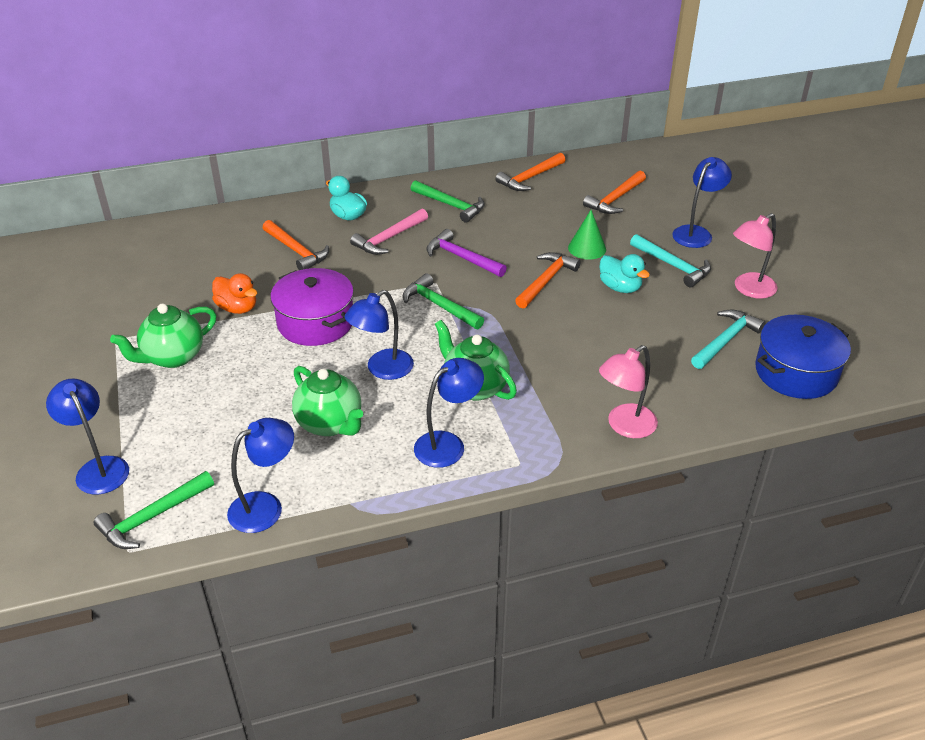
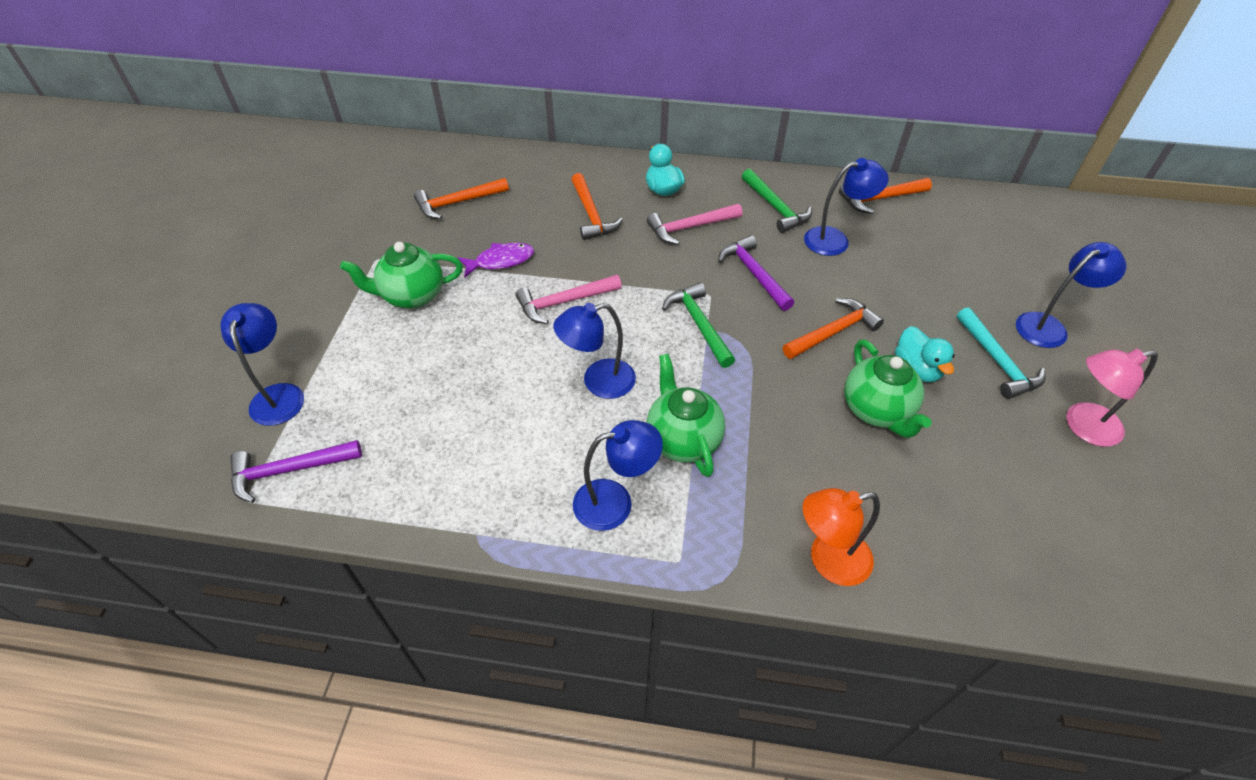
camera: 25 degrees right, 10 degrees up
green hammer [93,471,214,549] -> purple hammer [230,440,362,503]
orange duck [212,273,257,314] -> purple fish [458,243,534,278]
blue lamp [227,418,294,533] -> blue lamp moved to [804,158,889,256]
purple pot [270,268,354,346] -> pink hammer [516,275,622,324]
green teapot [292,366,363,436] -> green teapot moved to [844,340,932,438]
green cone [568,210,606,260] -> none
orange hammer [583,171,646,214] -> orange hammer moved to [414,178,509,219]
pink lamp [599,345,658,438] -> orange lamp [802,488,880,586]
turquoise hammer [691,310,765,369] -> none
blue pot [755,315,851,399] -> none

